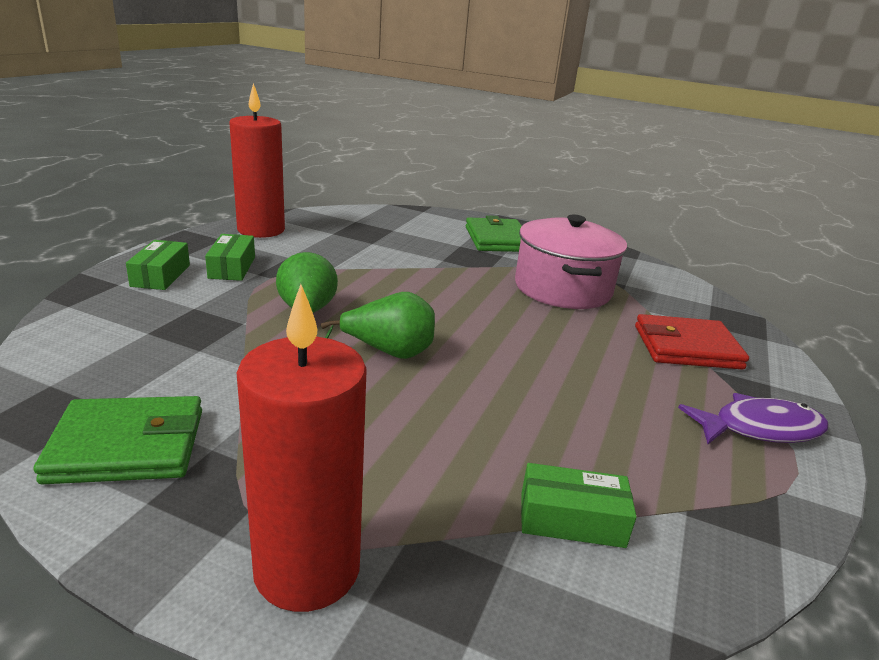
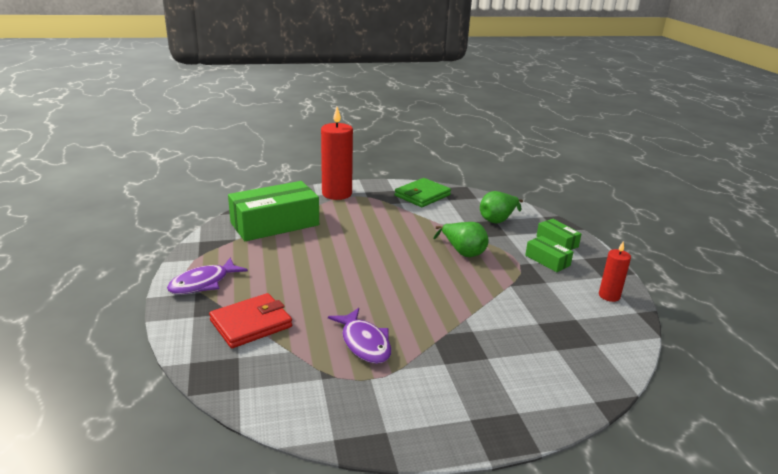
camera: 145 degrees right, 0 degrees up
red candle [229,83,285,238] -> red candle [599,242,631,302], size x0.54
green pear [321,292,435,359] -> green pear moved to [480,191,523,223]
green wallet [466,215,522,252] -> none
pink pot [515,215,627,309] -> purple fish [328,308,391,364]
green box [521,463,637,548] -> green box [228,181,319,241], size x2.10

